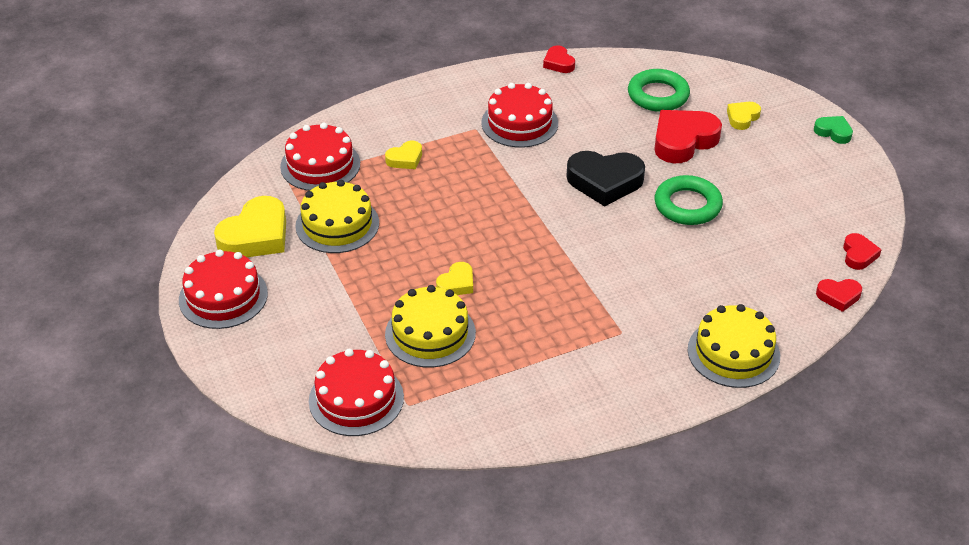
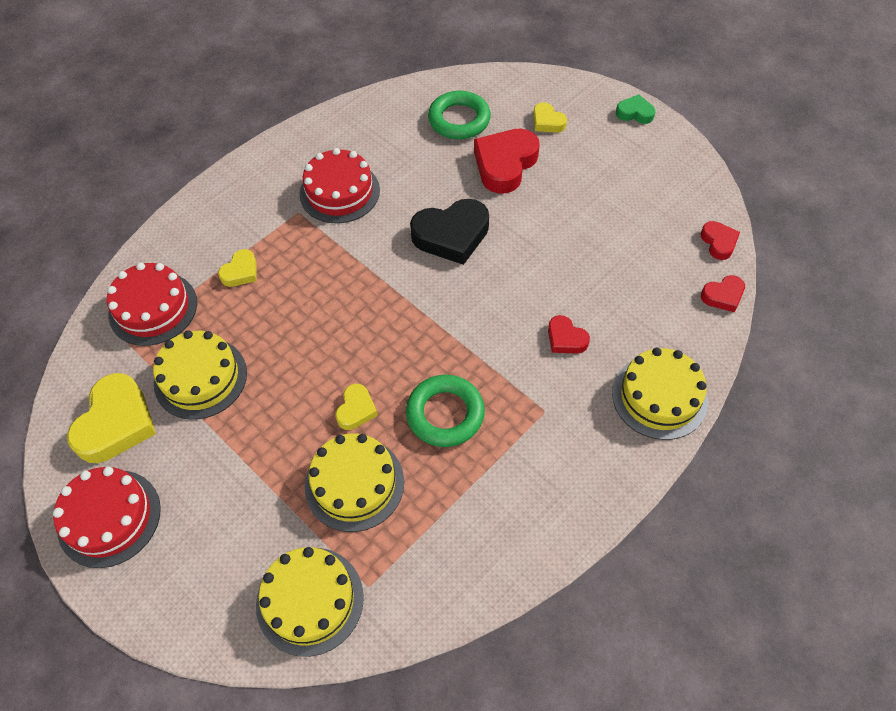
camera: 20 degrees left, 15 degrees up
red cake [309,349,404,436] -> yellow cake [256,547,364,657]
red heart [543,45,575,73] -> red heart moved to [548,315,590,353]
green ring [655,175,723,225] -> green ring moved to [406,375,485,447]
yellow heart [727,102,761,130] -> yellow heart turned 60 degrees counterclockwise [533,102,567,133]

